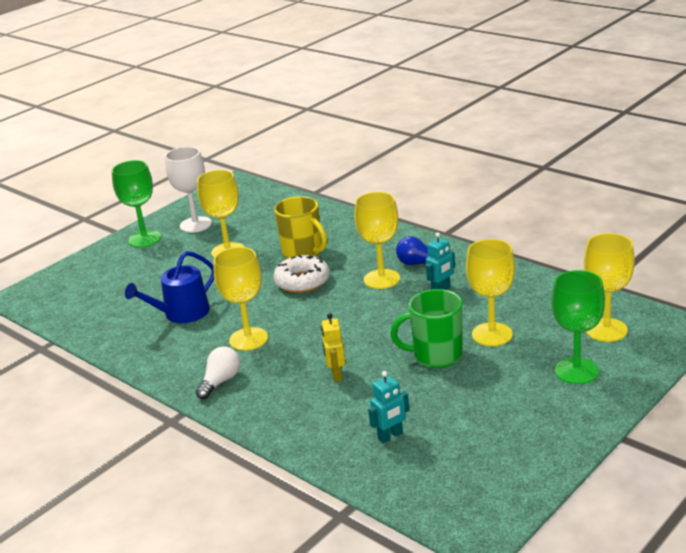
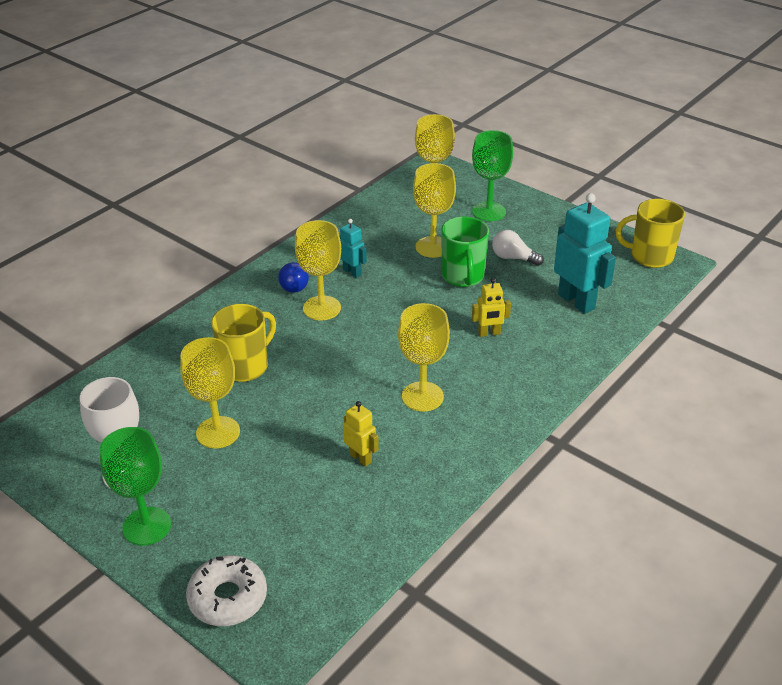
camera: 95 degrees left, 10 degrees up
blue watering can [125,251,214,323] -> yellow robot [343,401,379,467]
white light bulb [196,346,240,399] -> white light bulb moved to [492,230,544,266]
white donut [273,255,330,293] -> white donut moved to [186,555,267,626]
turquoise robot [368,371,409,443] -> turquoise robot [554,193,616,314], size x1.91
none -> yellow mug [616,199,685,268]

